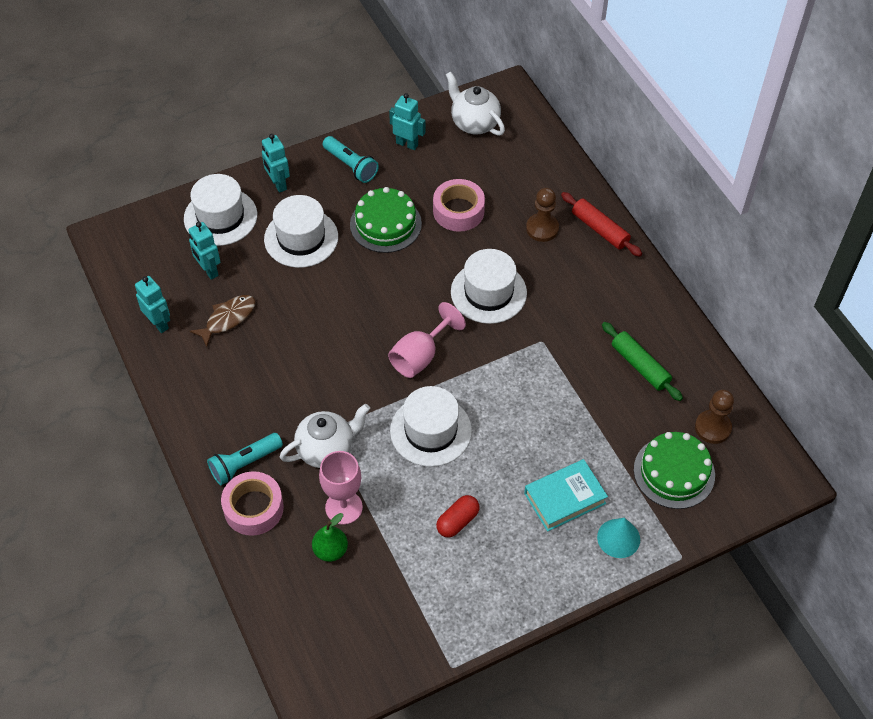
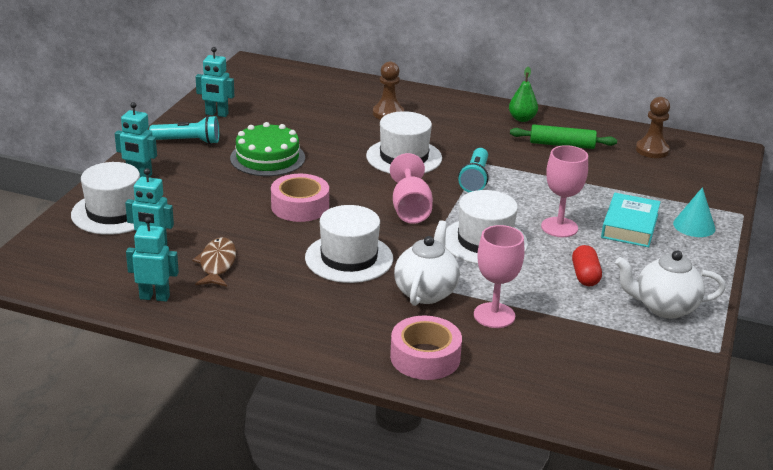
camera: 45 degrees left, 25 degrees down
turquoise flashlight [207,433,283,485] -> turquoise flashlight moved to [458,148,489,192]
white hat [264,195,338,268] -> white hat moved to [305,205,393,283]
green pear [312,513,348,562] -> green pear moved to [509,67,538,122]
turquoise robot [389,93,425,150] -> turquoise robot turned 150 degrees counterclockwise [196,47,234,117]
pink tape [433,179,485,232] -> pink tape moved to [271,174,329,222]
white teapot [446,71,505,136] -> white teapot moved to [615,250,726,319]
red rolling pin [561,192,642,257] -> none
green cake [634,432,715,509] -> none
none -> pink goblet [541,145,588,237]

